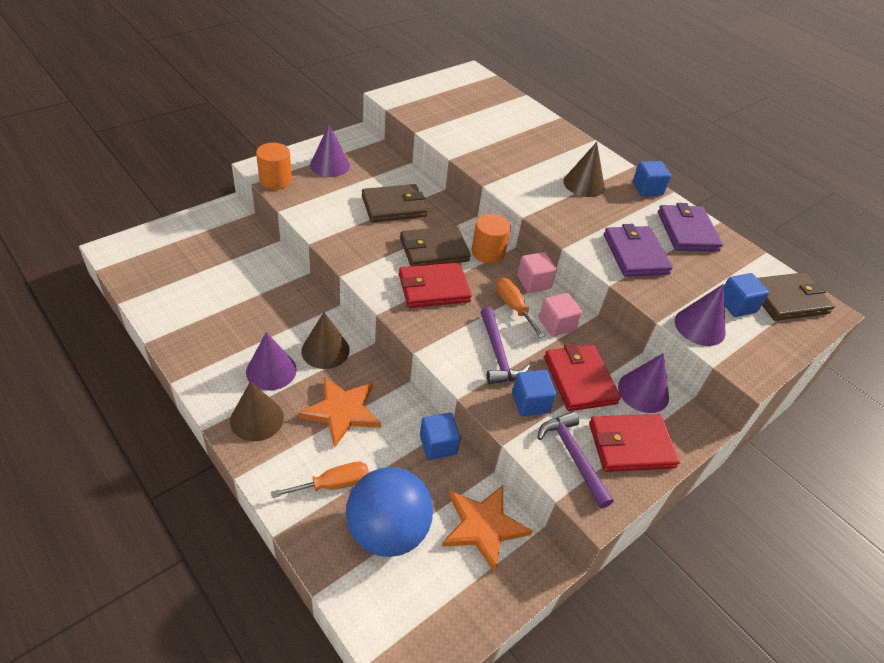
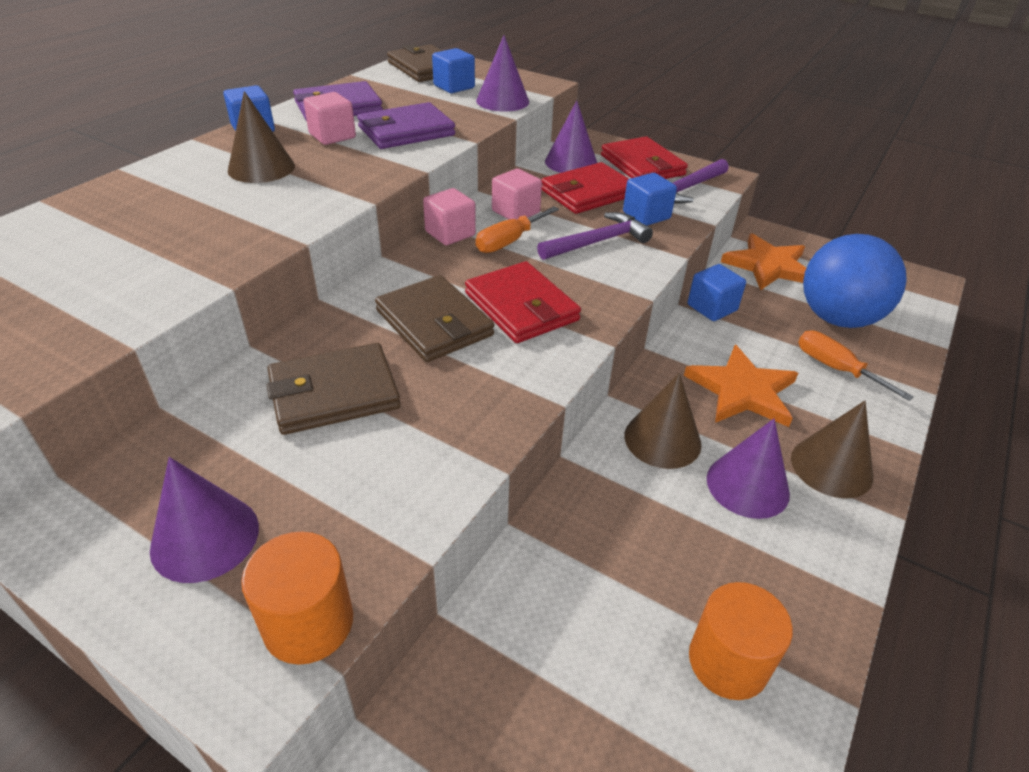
camera: 105 degrees left, 5 degrees down
brown wallet [362,184,427,222] -> brown wallet turned 75 degrees counterclockwise [267,343,401,435]
orange cylinder [471,214,511,264] -> orange cylinder moved to [689,582,793,700]
none -> pink cube [303,92,356,145]

